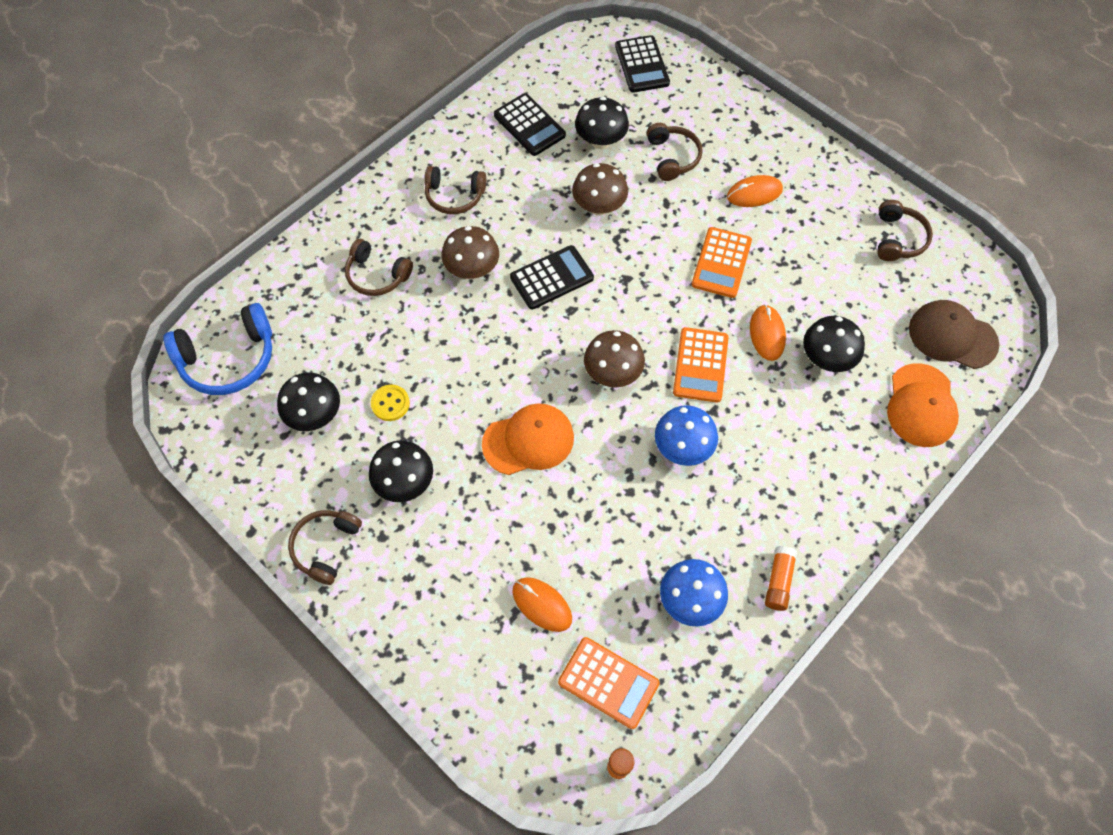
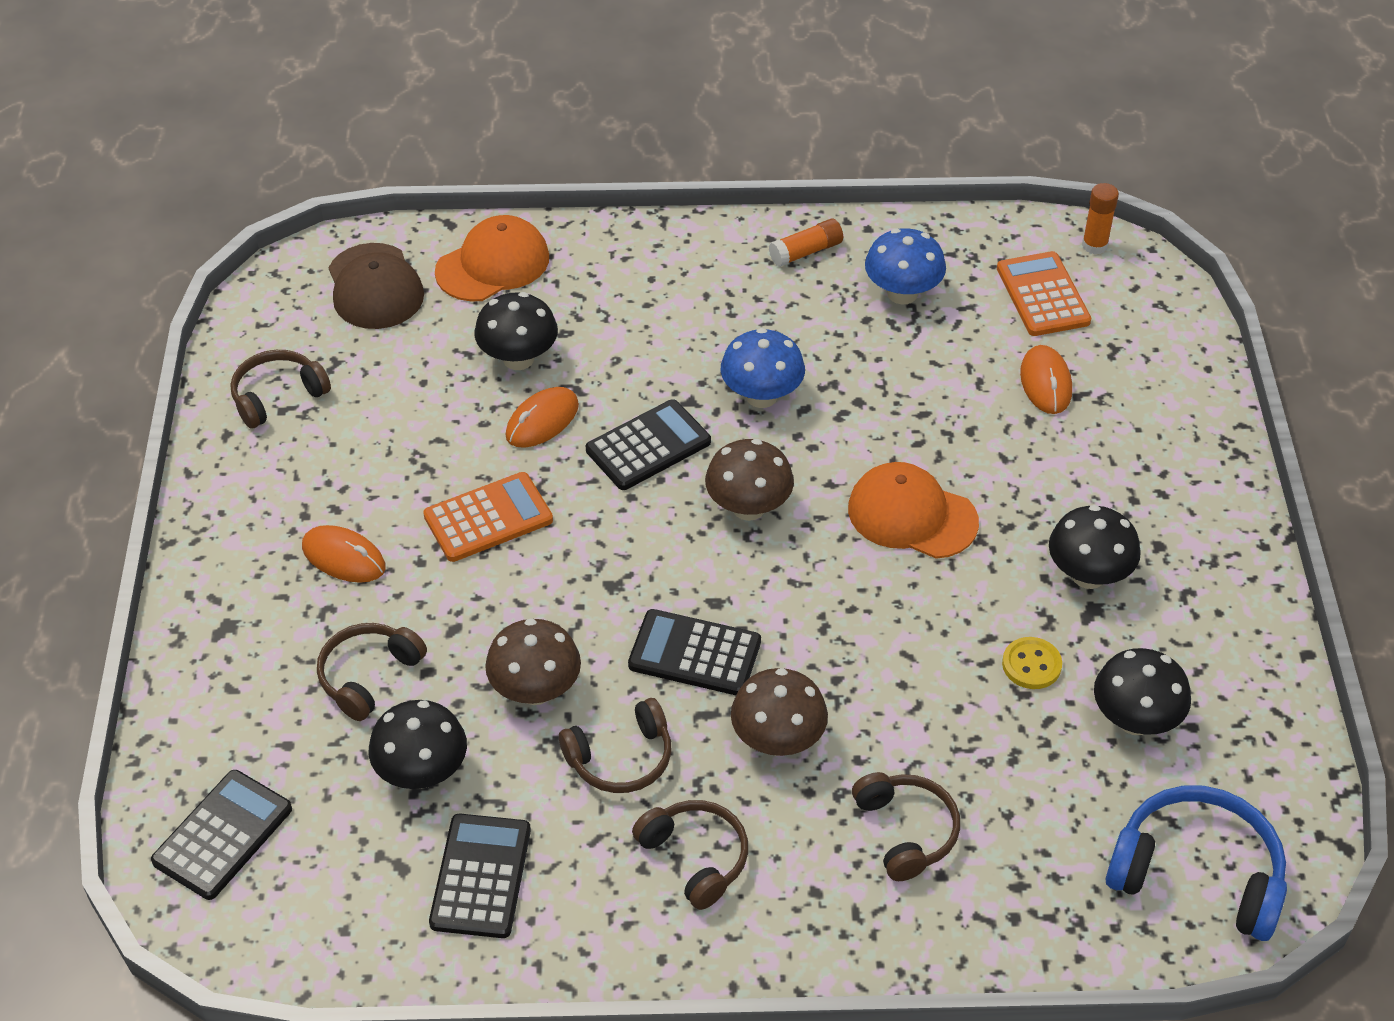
camera: 135 degrees left, 15 degrees down
brown headphones [288,510,362,585] -> brown headphones moved to [559,698,671,793]
orange calculator [673,327,729,403] -> black calculator [586,399,711,490]

